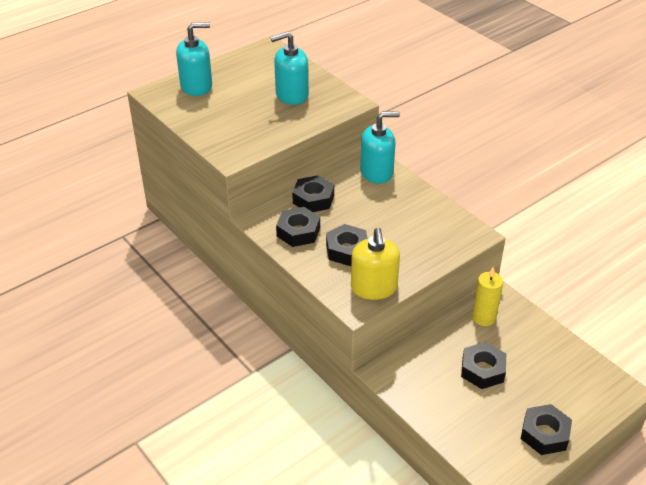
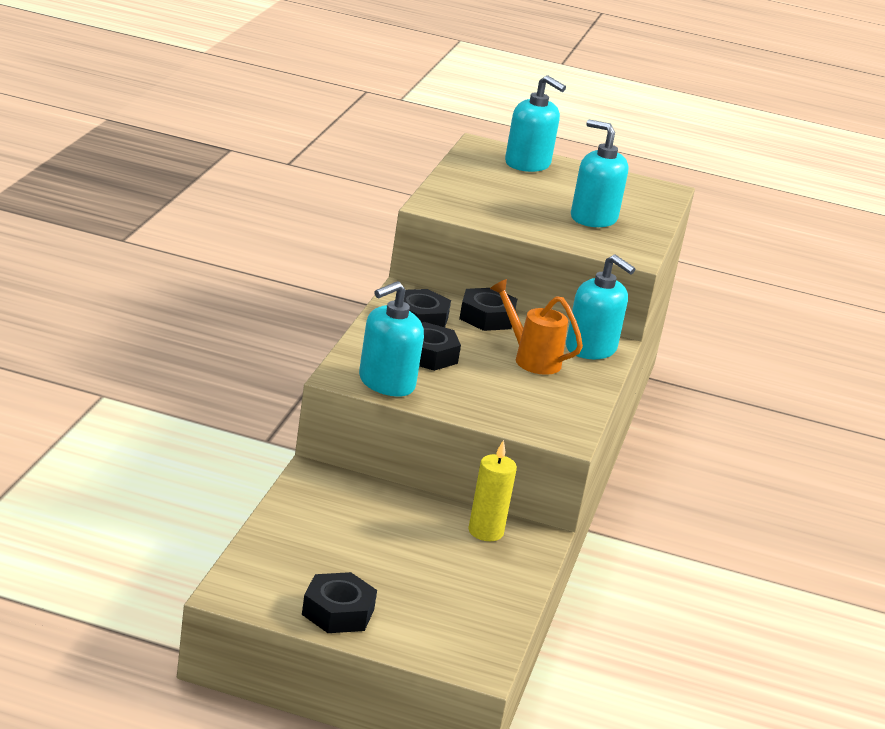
camera: 50 degrees right, 15 degrees down
yellow soap dispenser [351,228,400,300] -> turquoise soap dispenser [359,281,424,397]
black nut [461,342,506,389] -> none
none -> orange watering can [490,279,583,375]

